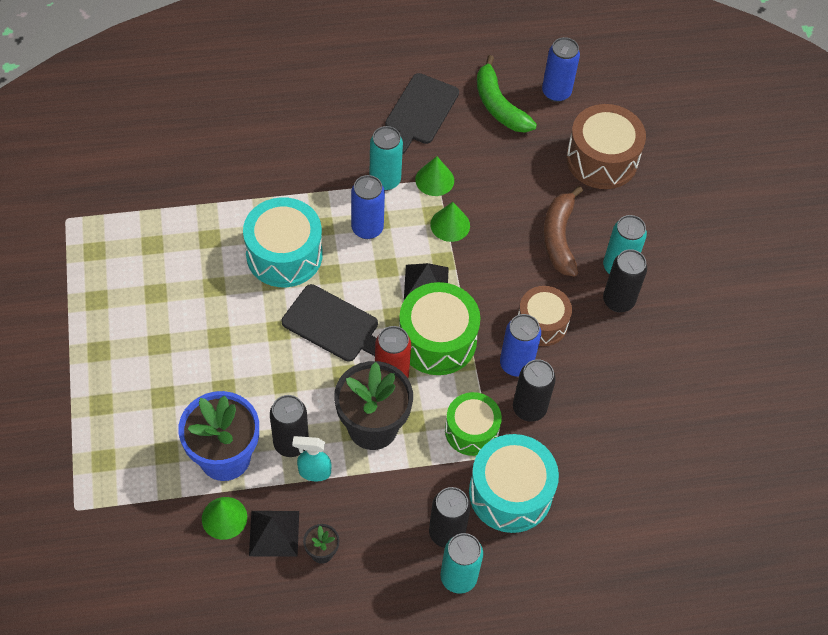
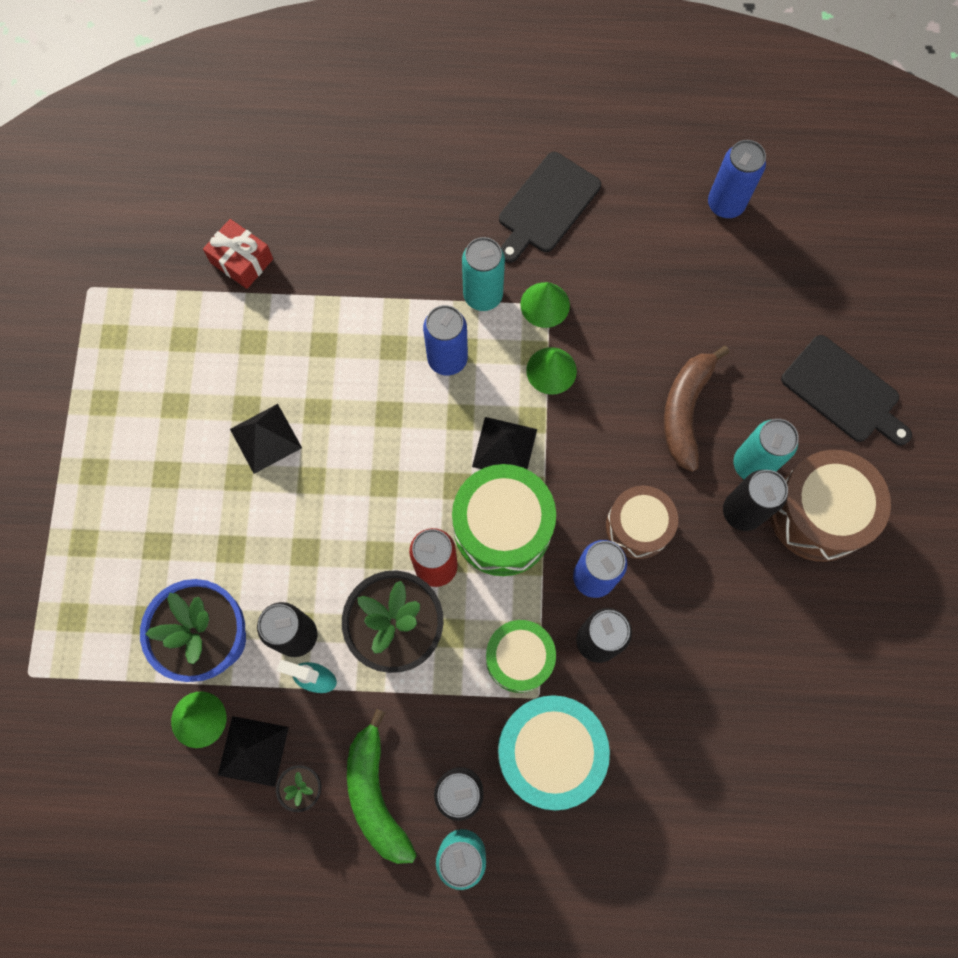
camera: 15 degrees right, 15 degrees up
turquoise drum [243,197,323,287] -> none
black cutting board [282,284,378,362] -> black cutting board moved to [781,335,912,446]
green banana [477,55,537,132] -> green banana moved to [347,709,417,864]
brown drum [566,104,646,189] -> brown drum moved to [770,450,891,562]
none -> red gift [203,219,273,289]
none -> black pyramid [230,404,302,474]

